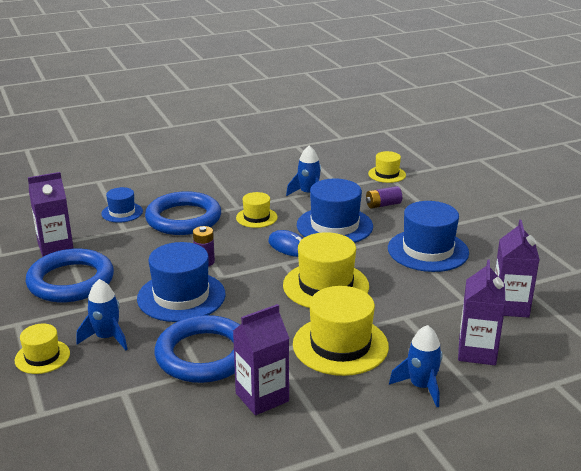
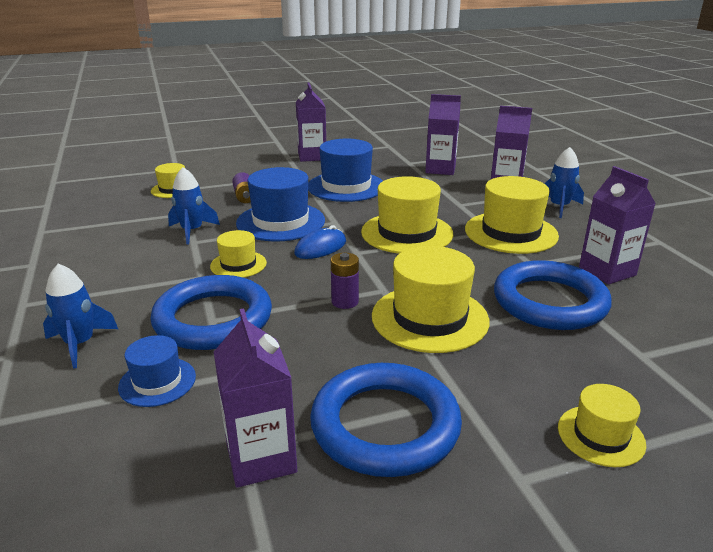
camera: 85 degrees left, 0 degrees up
blue rocket [77,279,128,350] -> blue rocket moved to [43,264,118,369]
blue hat [137,242,226,322] -> yellow hat [372,246,489,353]
none -> purple carton [296,83,326,162]

